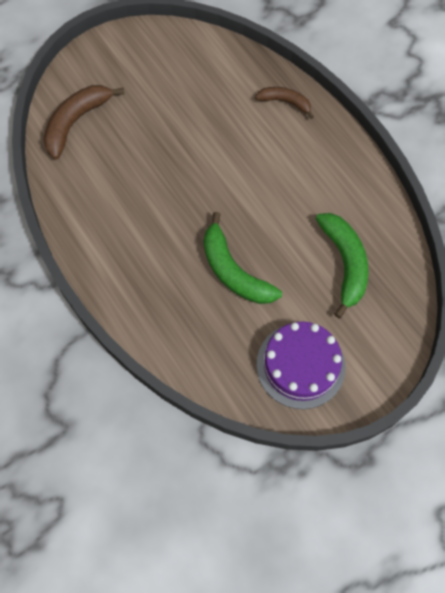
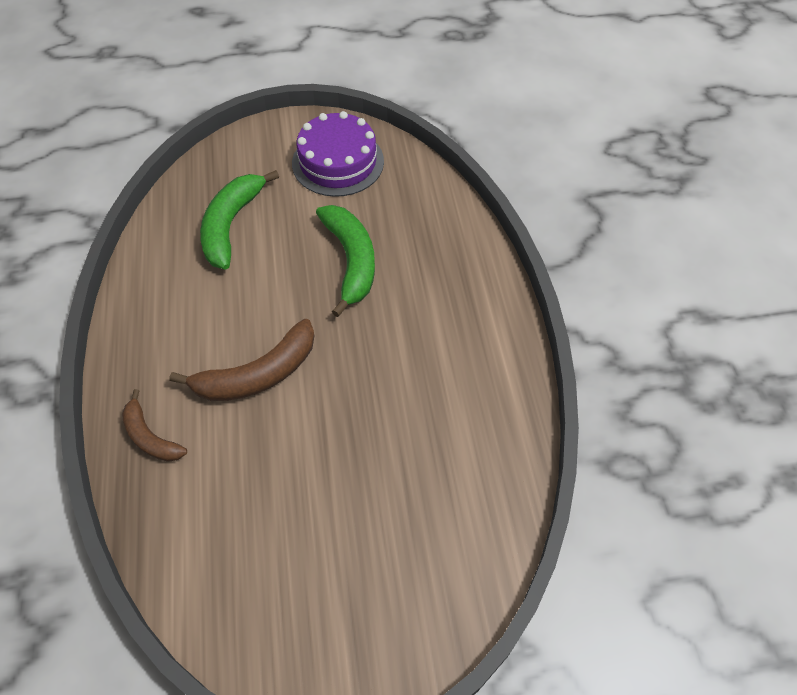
camera: 155 degrees left, 10 degrees down
brown banana [44,85,125,159] -> brown banana moved to [170,319,314,401]

